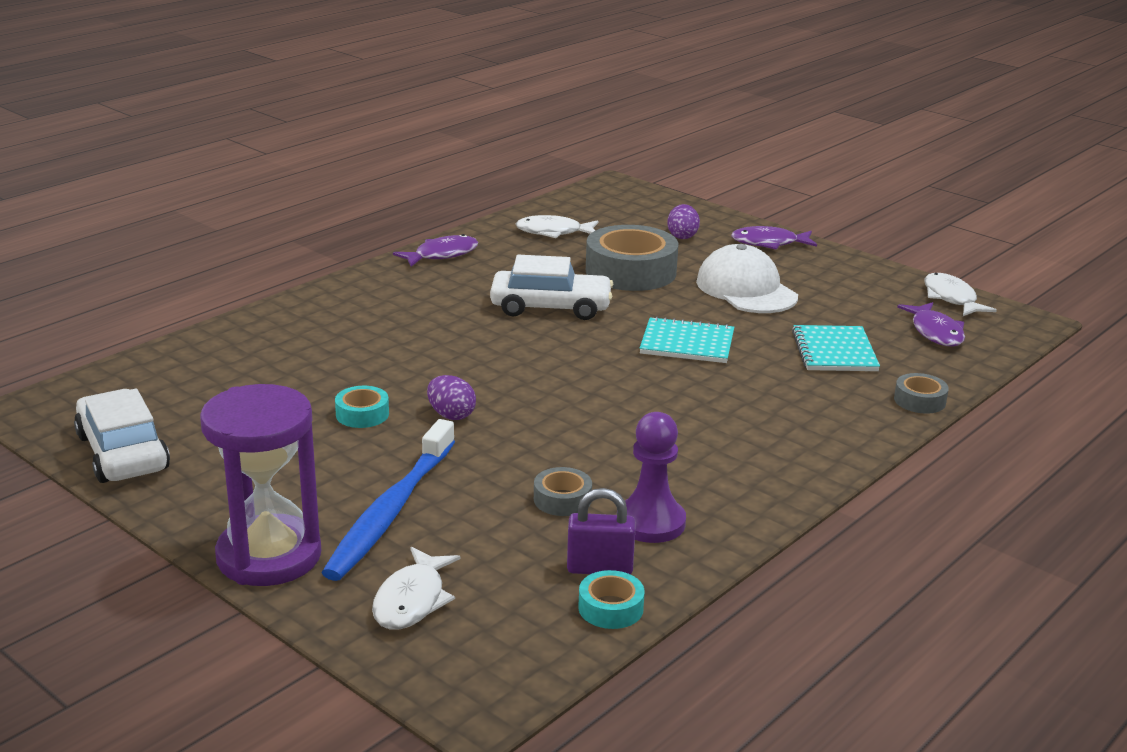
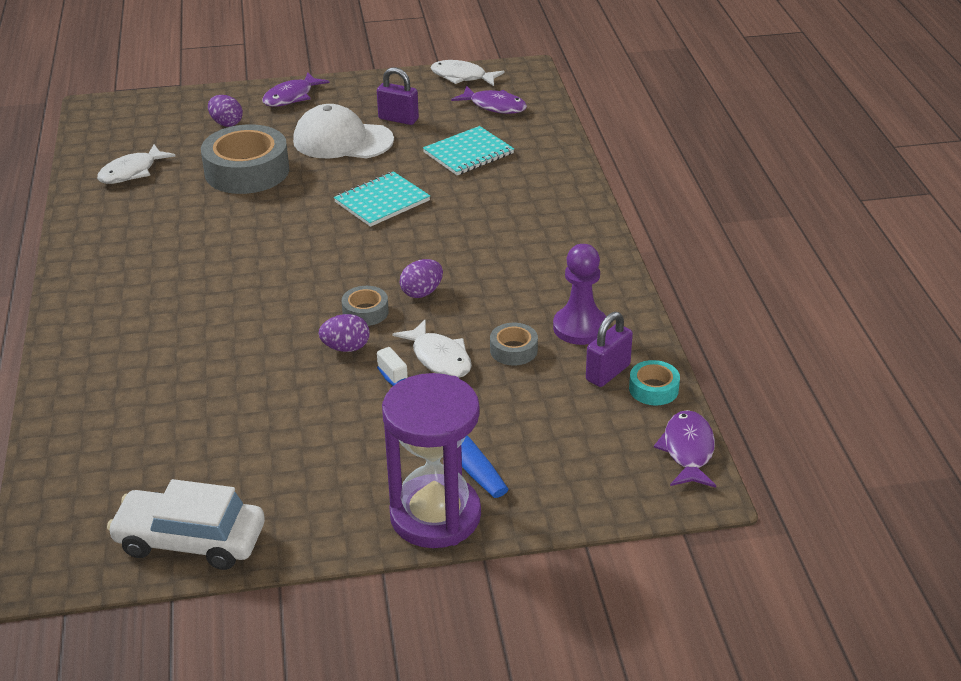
camera: 50 degrees left, 10 degrees up
turquoise tape [335,386,389,428] -> none
white fish [372,547,460,630] -> white fish moved to [393,319,472,378]
purple fish [393,234,478,267] -> purple fish moved to [654,410,716,488]
white car [490,255,613,320] -> none
turquoise notebook [792,325,880,371] -> turquoise notebook turned 75 degrees counterclockwise [423,126,514,175]
grey tape [894,373,949,414] -> grey tape moved to [342,286,389,326]
none -> purple padlock [377,67,419,125]
none -> purple egg [400,259,443,298]

